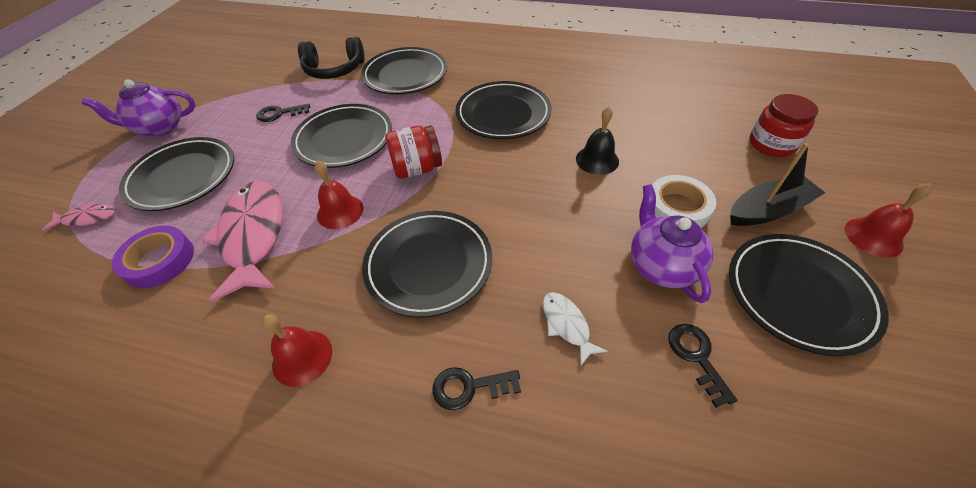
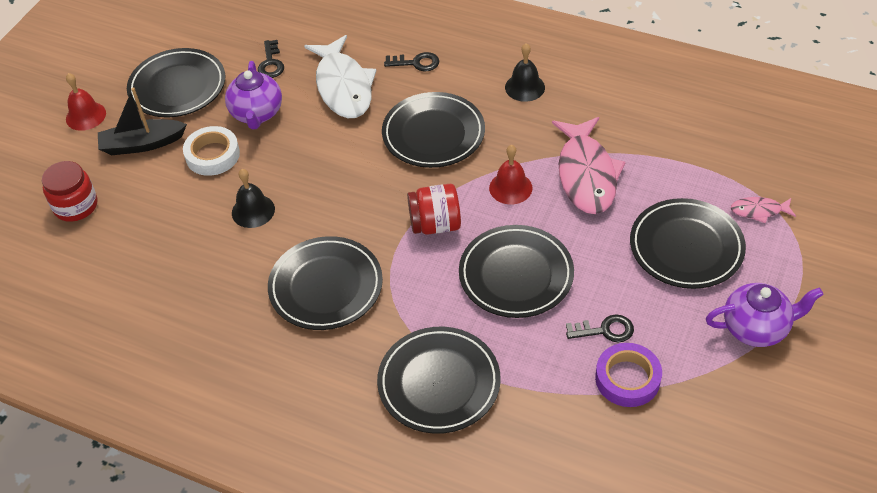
camera: 170 degrees left, 0 degrees up
purple tape [112,226,194,288] -> purple tape moved to [595,343,662,407]
red bell [262,314,332,387] -> black bell [505,43,545,102]
black headphones [298,37,365,79] -> none
white fish [543,292,607,366] -> white fish [304,35,376,118], size x2.14

